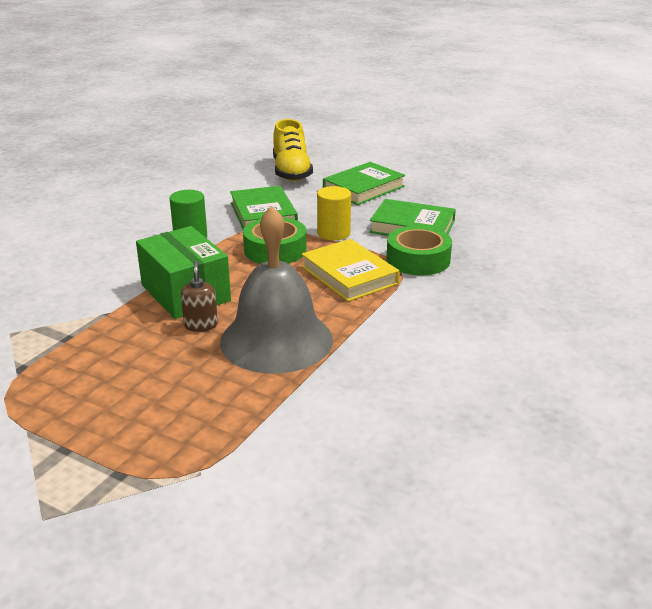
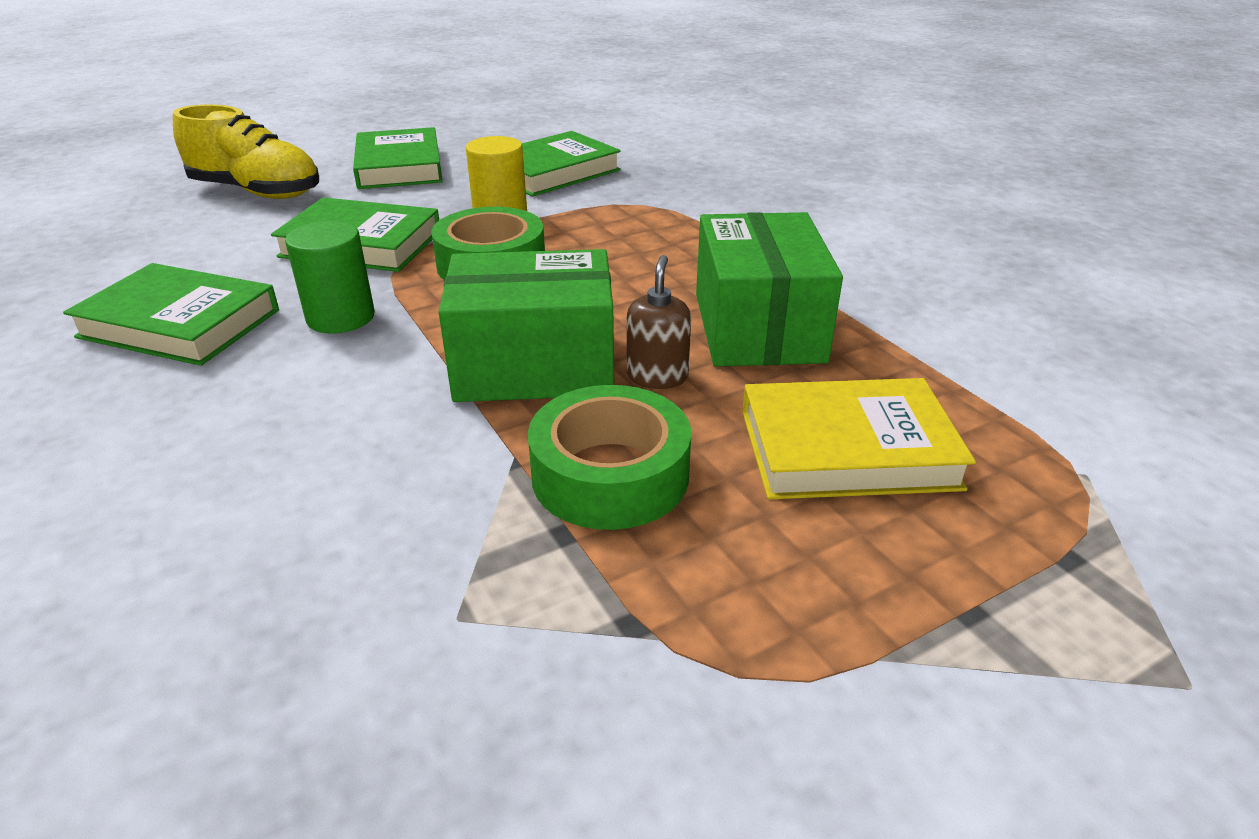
camera: 60 degrees left, 5 degrees up
brown soap dispenser [181,261,218,332] -> brown soap dispenser turned 75 degrees clockwise [627,255,691,389]
grey bell [220,205,333,374] -> green box [696,212,843,366]
yellow book [301,239,399,302] -> yellow book moved to [742,378,976,499]
green tape [386,226,452,276] -> green tape moved to [528,385,691,530]
none -> green book [63,263,279,366]

